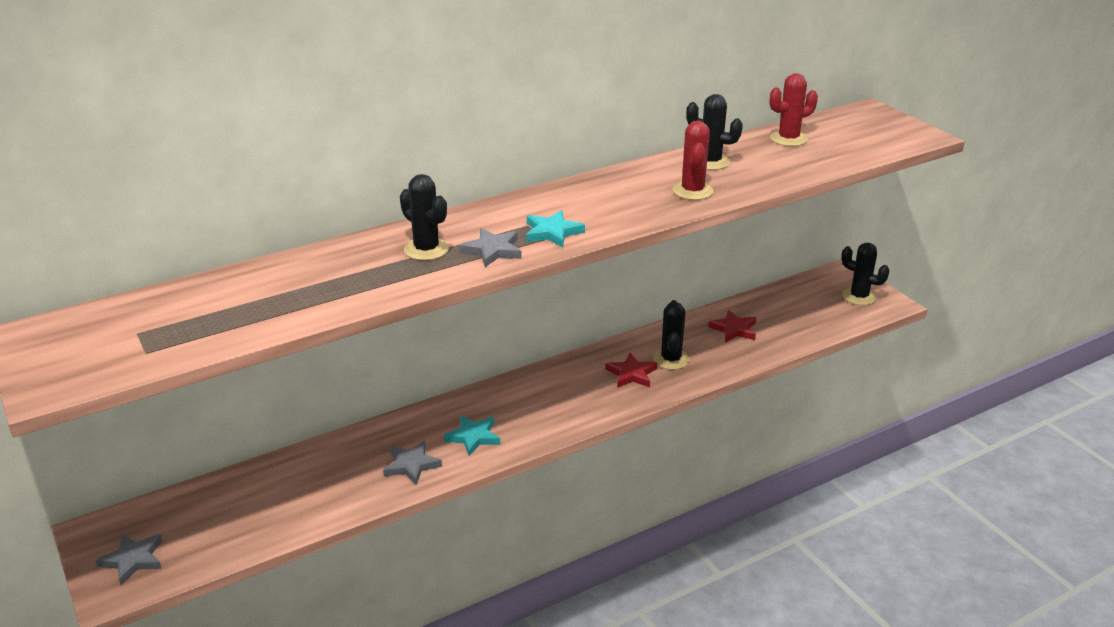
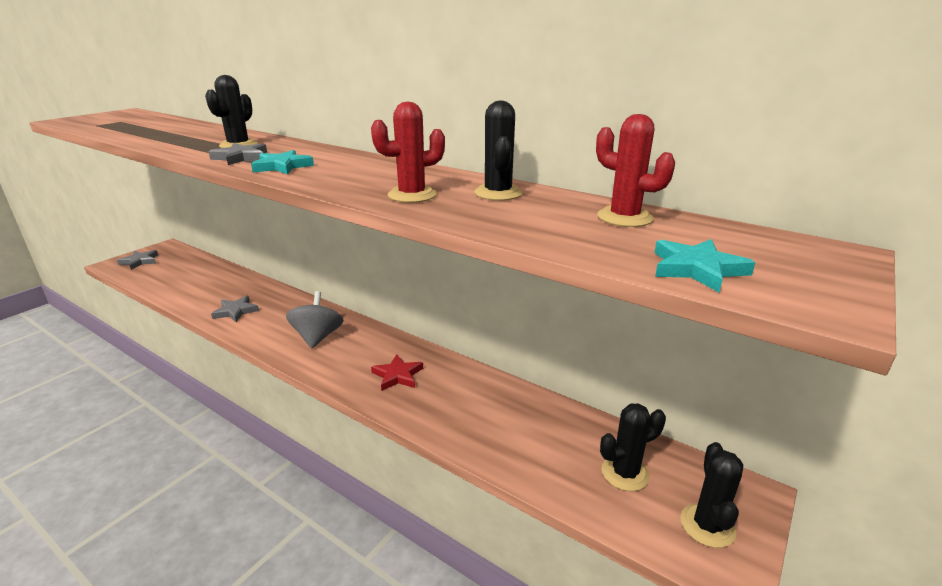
camera: 65 degrees right, 5 degrees down
turquoise star [444,415,500,456] -> turquoise star moved to [655,239,755,292]
black cactus [653,300,689,370] -> black cactus moved to [600,403,666,491]
red star [709,310,756,343] -> none
none -> grey spinning top [286,291,344,349]

